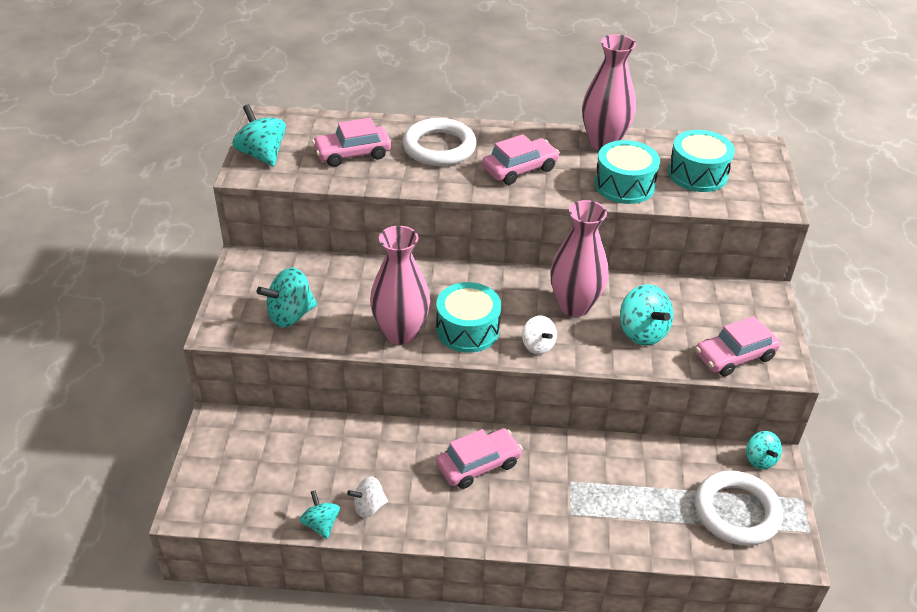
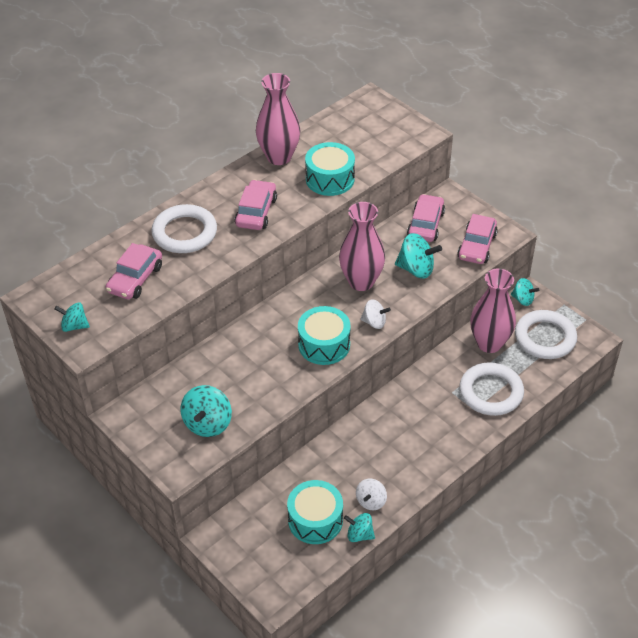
camera: 45 degrees left, 5 degrees up
turquoise spinning top [233,104,286,167] -> turquoise spinning top [54,303,90,332], size x0.63
pink vase [370,226,430,345] -> pink vase moved to [470,269,516,353]
pink car [436,428,523,489] -> pink car moved to [407,194,445,242]
turquoise drum [668,130,735,192] -> turquoise drum moved to [287,480,343,544]
none -> white ring [460,362,524,416]

